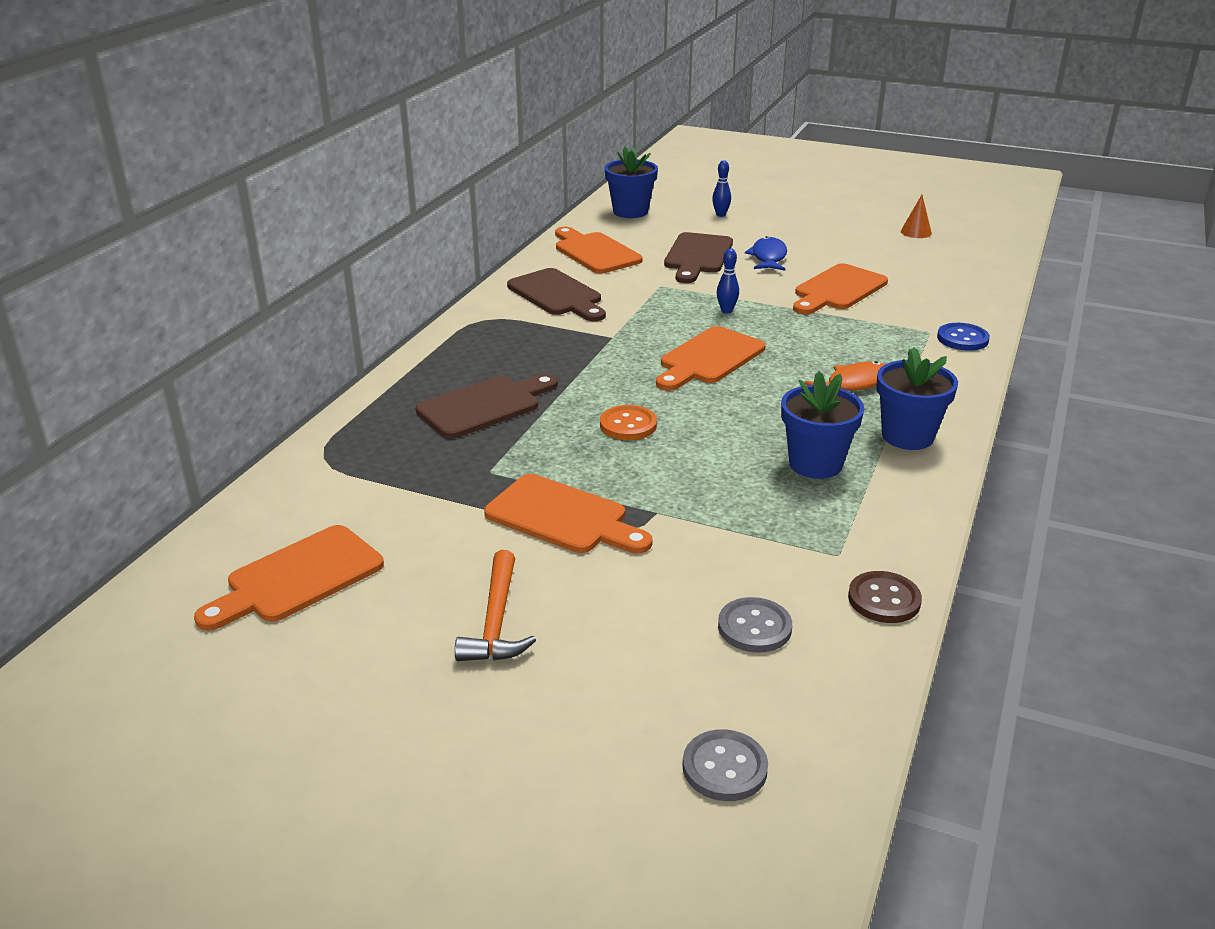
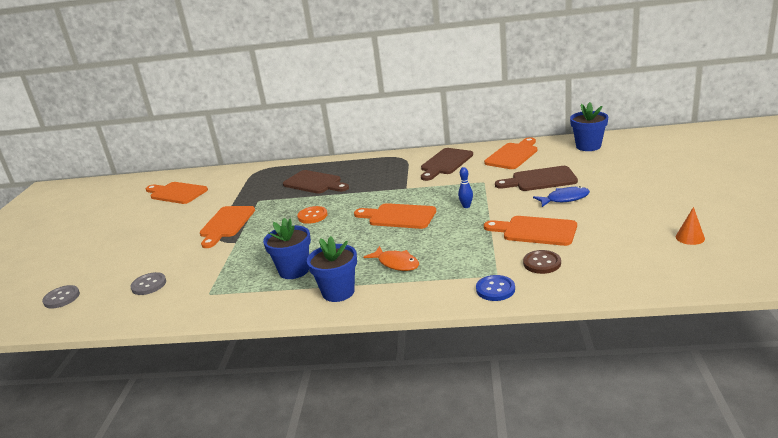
camera: 75 degrees right, 5 degrees down
orange hammer [455,550,536,661] -> none
blue bowling pin [712,160,731,217] -> none
brown button [848,571,922,623] -> brown button moved to [523,250,561,274]

